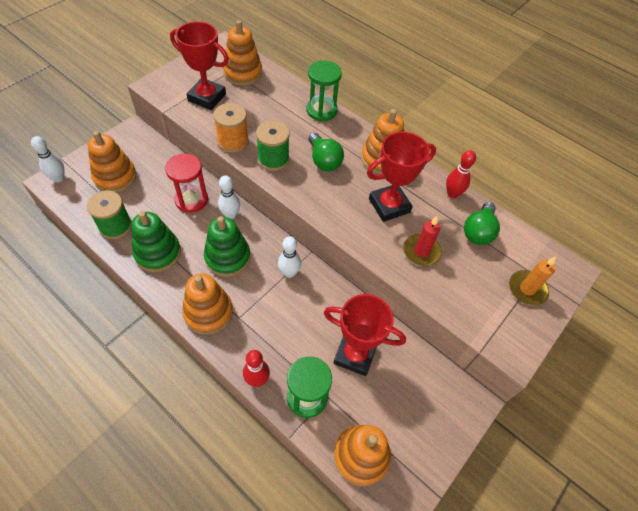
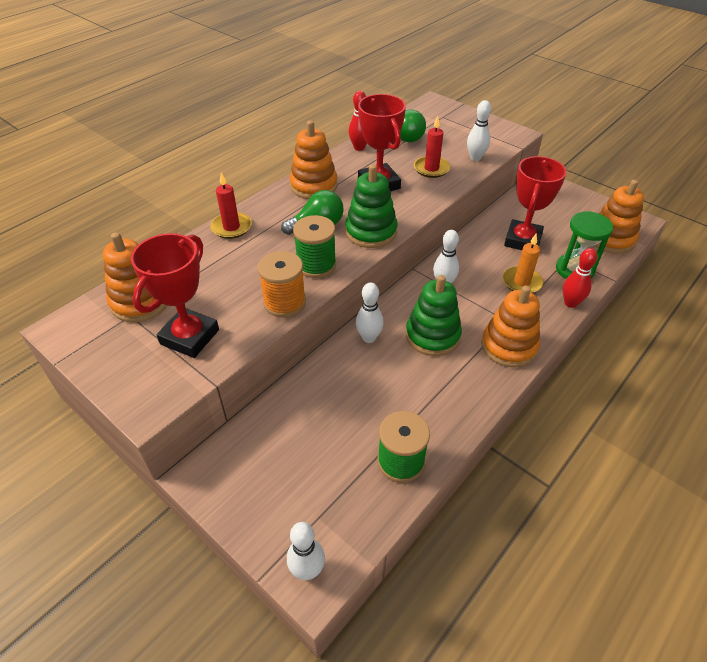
camera: 85 degrees left, 10 degrees down
orange stacking toy [88,131,136,192] -> none
green stacking toy [132,211,181,272] -> green stacking toy moved to [345,164,398,248]
red hourglass [165,154,208,213] -> none
green hourglass [306,60,342,121] -> red candle [210,173,252,239]
orange candle [509,257,556,305] -> orange candle moved to [503,234,543,293]
none -> white bowling pin [467,100,491,161]

